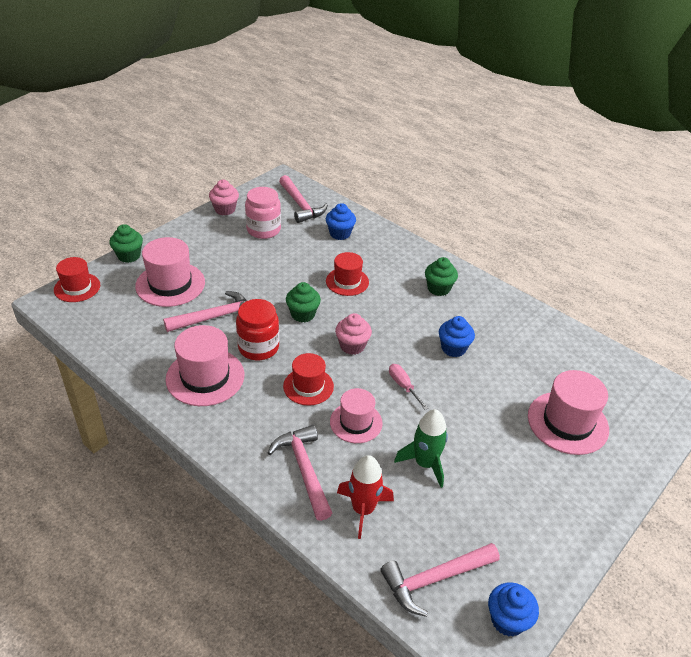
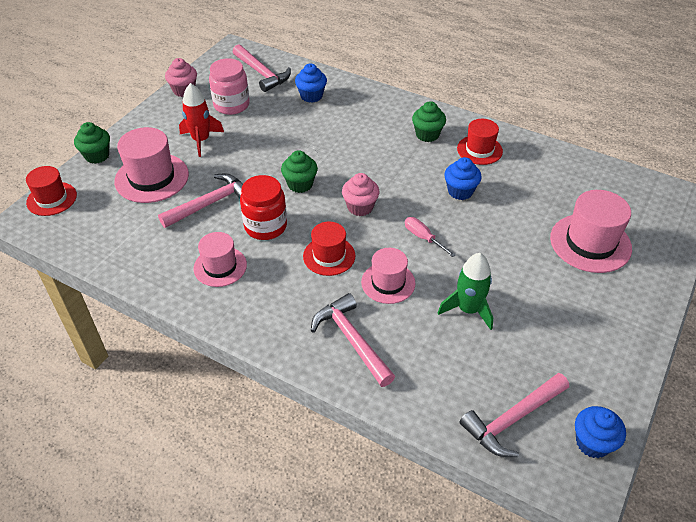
camera: 10 degrees left, 5 degrees up
pink hat [166,325,244,406] -> pink hat [193,232,247,287], size x0.65
red hat [326,252,369,296] -> red hat moved to [457,119,503,165]
red rocket [337,455,394,539] -> red rocket moved to [179,83,224,157]

